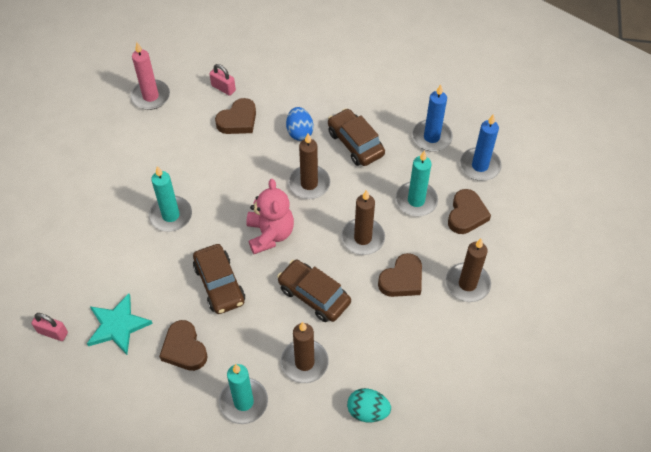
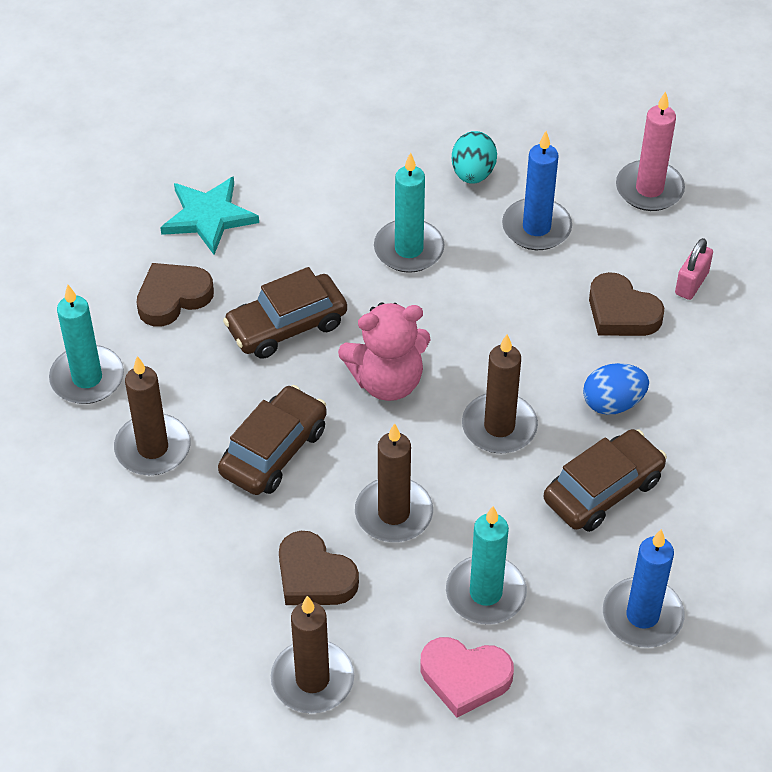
camera: 85 degrees right, 5 degrees down
pink padlock [32,313,68,341] -> none
turquoise egg [347,388,391,422] -> turquoise egg moved to [452,131,497,184]
brown heart [448,189,491,234] -> pink heart [421,637,514,718]
blue candle [460,114,502,181] -> blue candle moved to [502,131,572,250]

